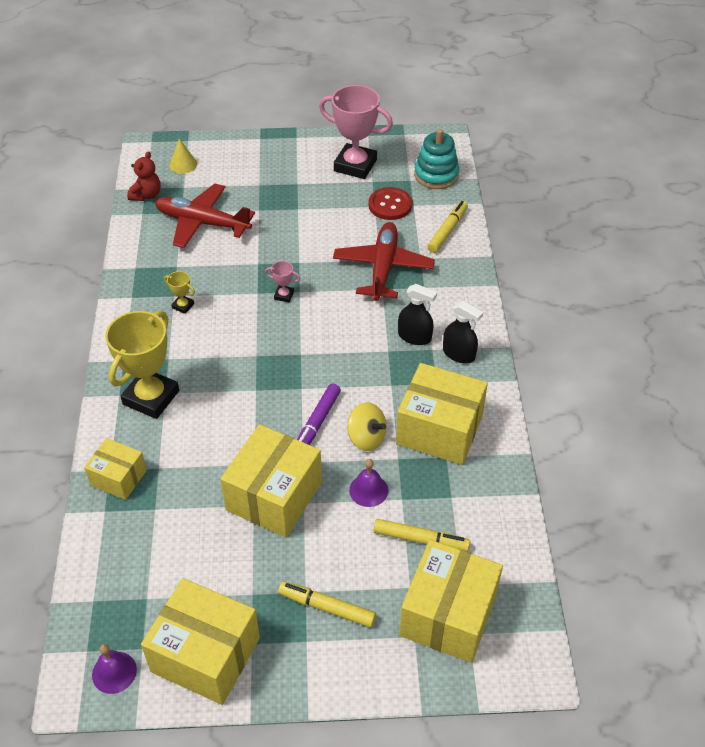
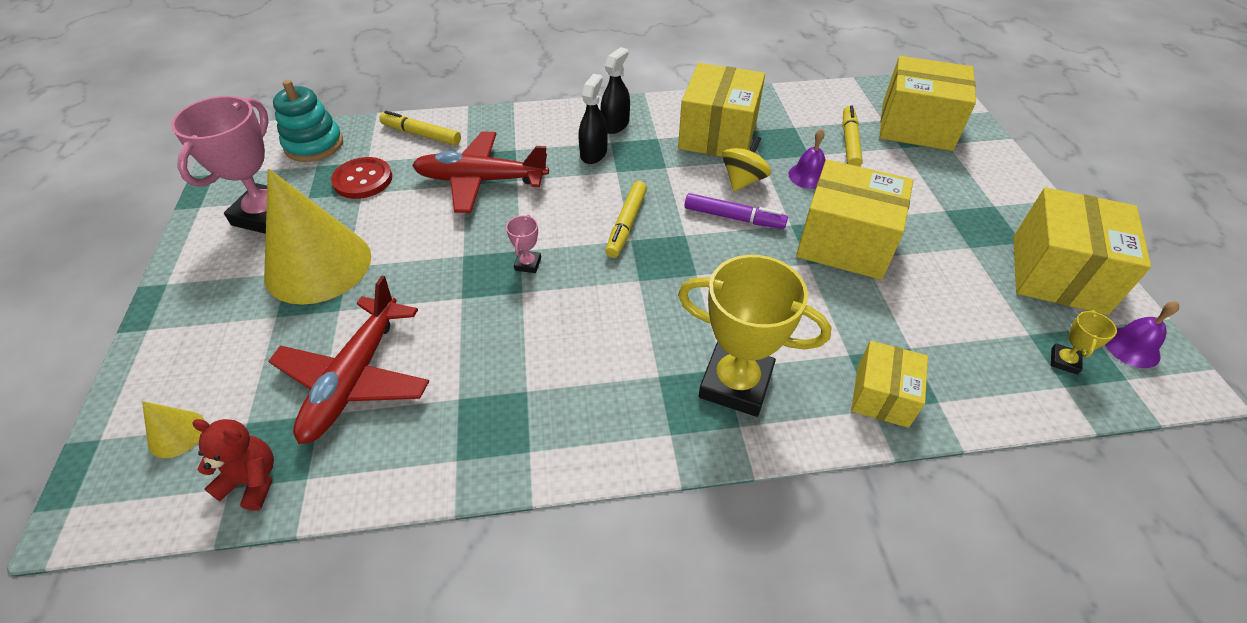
camera: 95 degrees left, 0 degrees up
yellow trophy [164,271,195,314] -> yellow trophy moved to [1051,310,1117,375]
yellow marker [278,581,376,627] -> yellow marker moved to [605,181,647,258]
none -> yellow cone [264,169,371,305]

